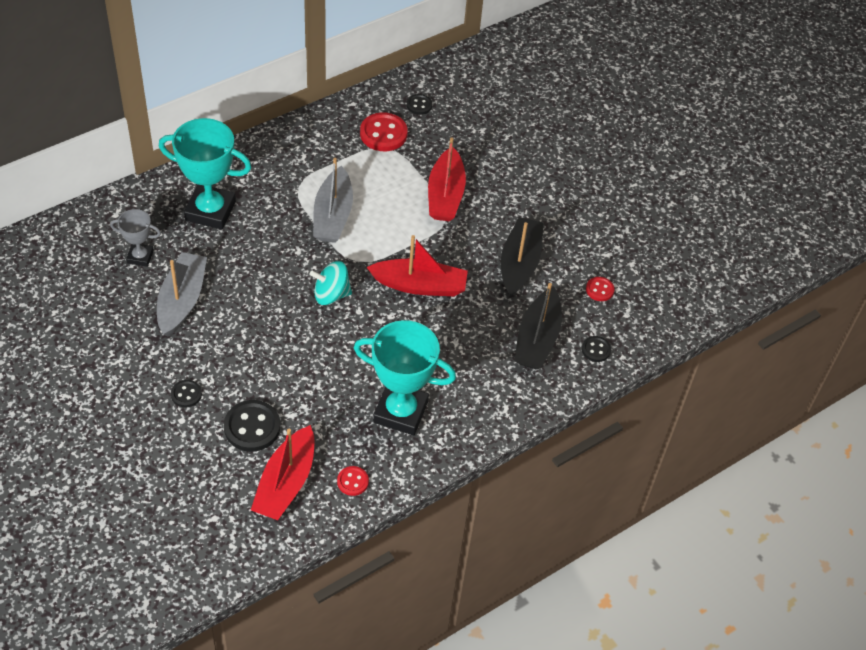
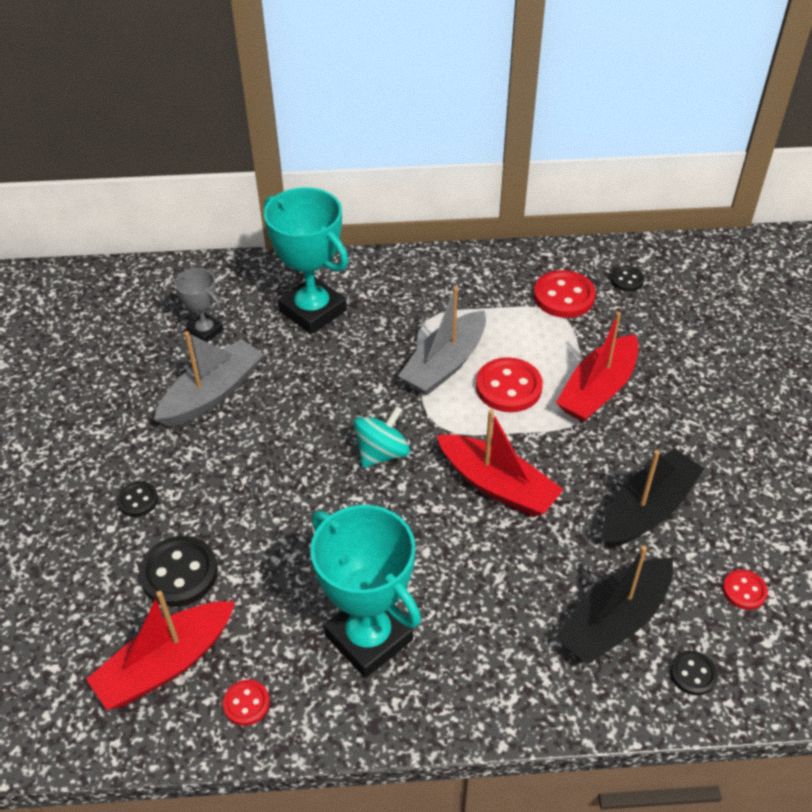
camera: 35 degrees right, 5 degrees down
turquoise spinning top [310,261,352,305] -> turquoise spinning top turned 105 degrees clockwise [354,406,410,468]
none -> red button [476,357,543,412]

